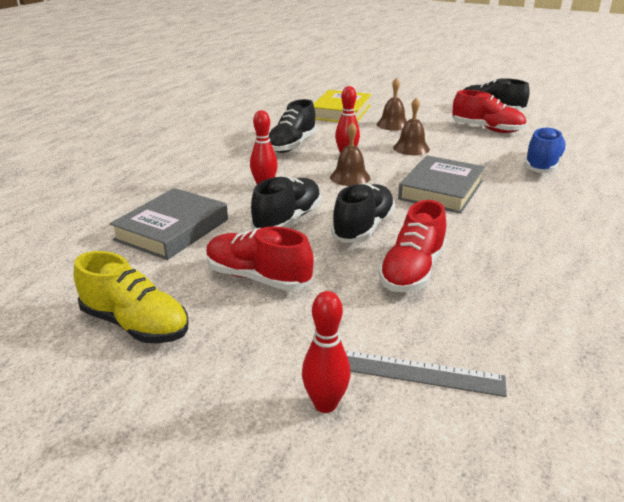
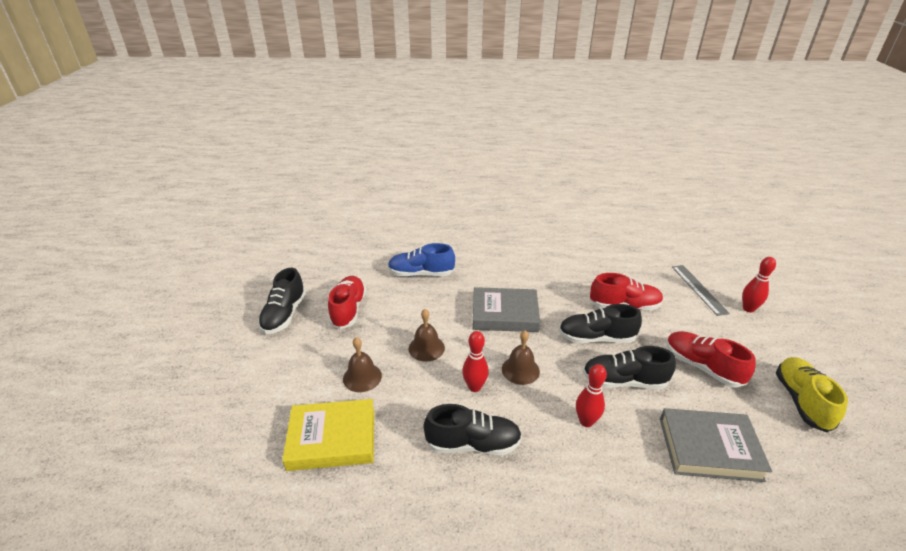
camera: 115 degrees left, 5 degrees up
red shoe [206,226,314,291] -> red shoe turned 135 degrees clockwise [666,331,756,388]

